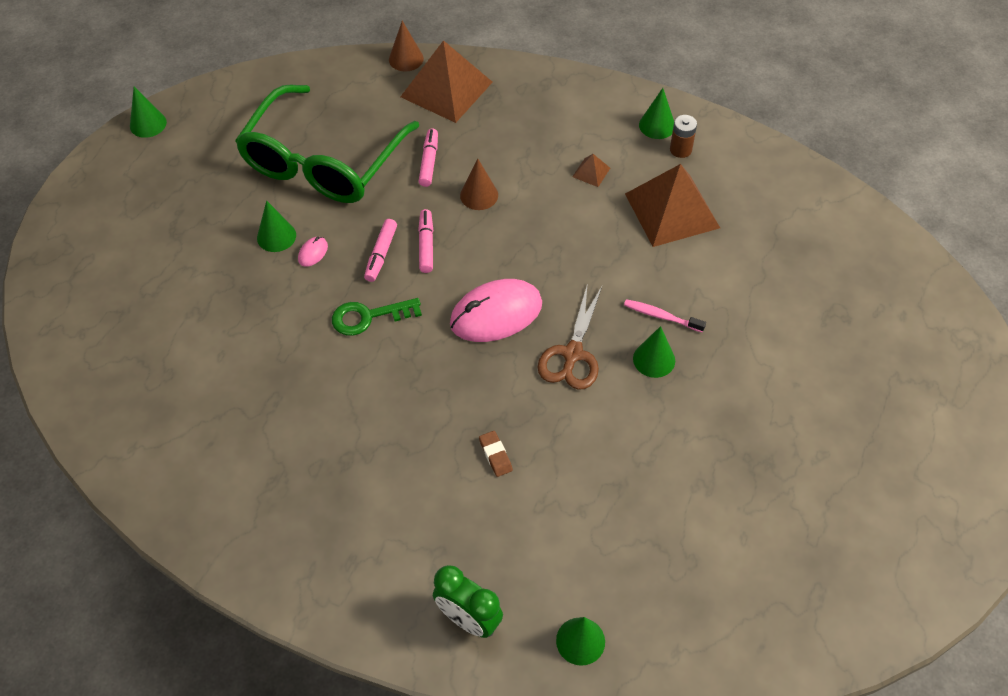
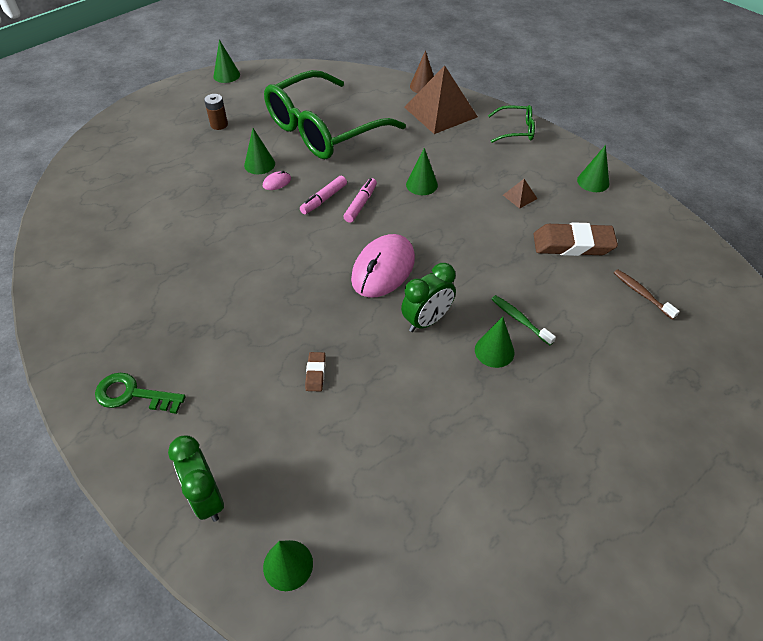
camera: 25 degrees right, 5 degrees down
green key [332,298,422,336] -> green key moved to [95,373,186,414]
pink marker [418,128,438,187] -> none
pink mouse [450,279,542,342] -> pink mouse turned 60 degrees counterclockwise [351,234,415,298]
brown cone [460,159,498,210] -> green cone [406,148,438,195]
brown scissors [538,283,602,390] -> green clock [401,263,456,332]
pink toothbrush [624,299,706,333] -> green toothbrush [492,295,556,345]
brown pyramid [625,164,720,247] -> brown eraser [534,222,618,256]
brown battery [670,115,697,158] -> brown battery moved to [204,94,228,130]
none -> green glasses [488,105,535,143]
none -> brown toothbrush [614,269,680,320]

